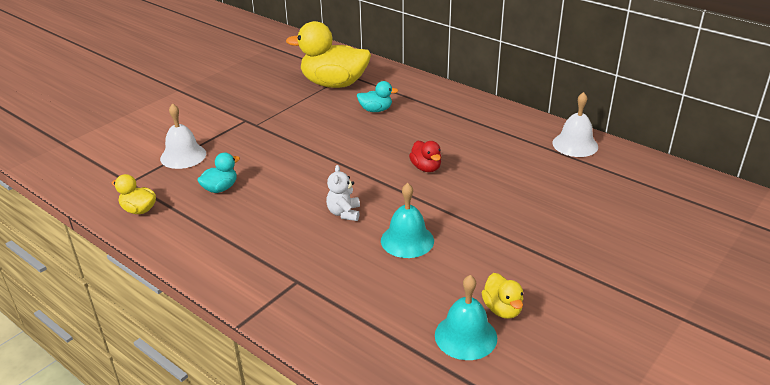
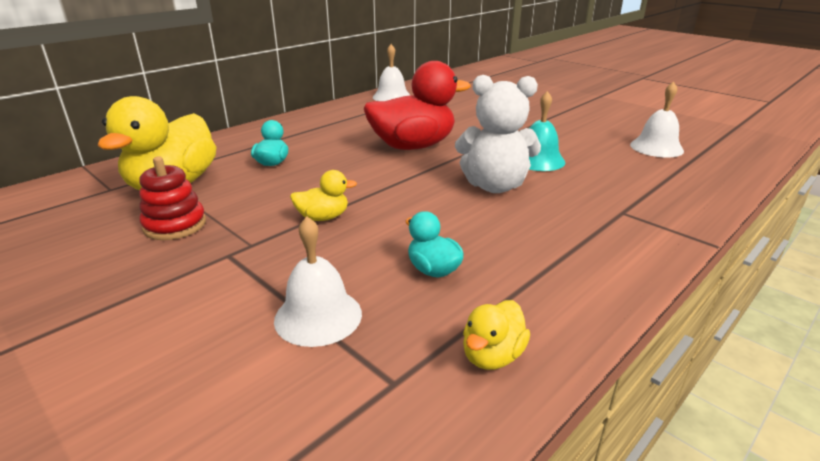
camera: 85 degrees left, 5 degrees down
white teddy bear [326,165,360,221] -> white teddy bear [455,75,541,193], size x1.90
red duck [409,141,441,172] -> red duck [364,61,471,150], size x2.16
turquoise bell [435,275,497,360] -> white bell [630,81,684,158]
yellow duck [482,273,523,319] -> yellow duck moved to [290,170,357,221]
none -> red stacking toy [139,157,206,240]

